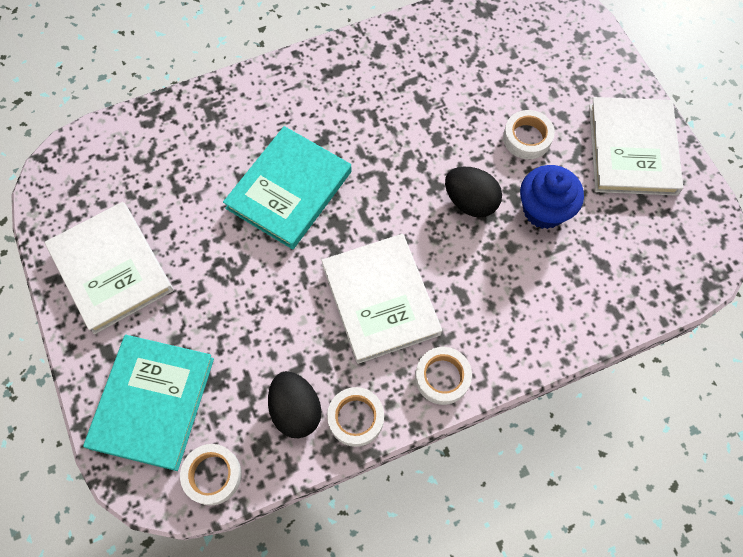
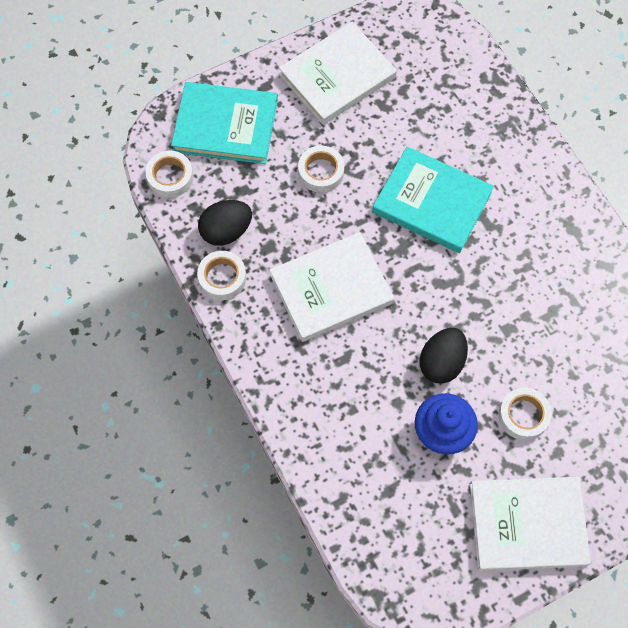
camera: 85 degrees right, 0 degrees up
white tape [415,347,472,405] -> white tape moved to [298,145,344,193]

